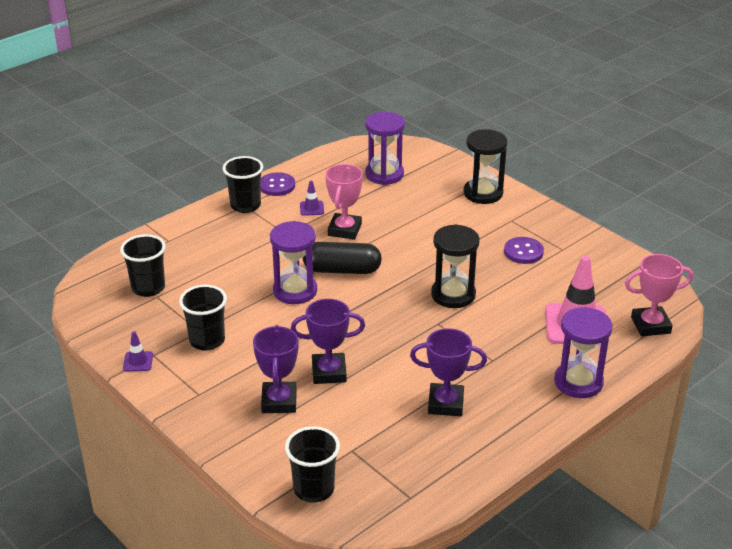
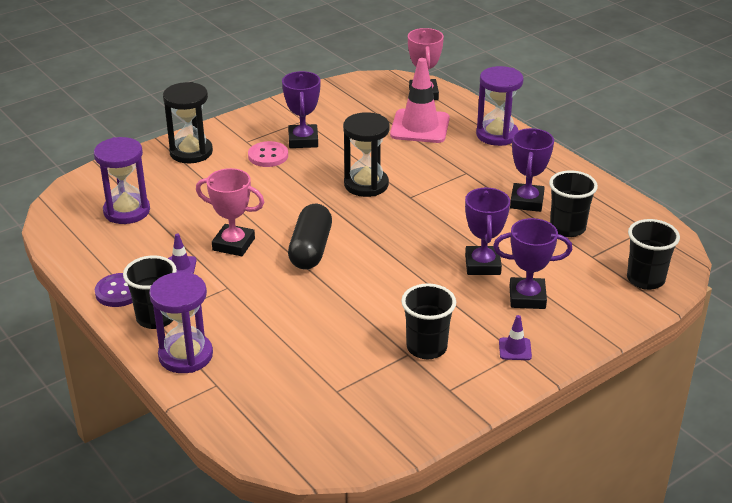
camera: 85 degrees left, 0 degrees up
black cup [120,234,166,297] -> black cup moved to [549,170,598,237]
purple traffic cone [123,331,153,372] -> purple traffic cone moved to [499,315,532,360]
purple hourglass [270,221,317,304] -> purple hourglass moved to [149,272,213,373]
purple button [504,237,544,264] -> purple trophy [282,71,320,148]
none -> pink button [248,141,288,167]

